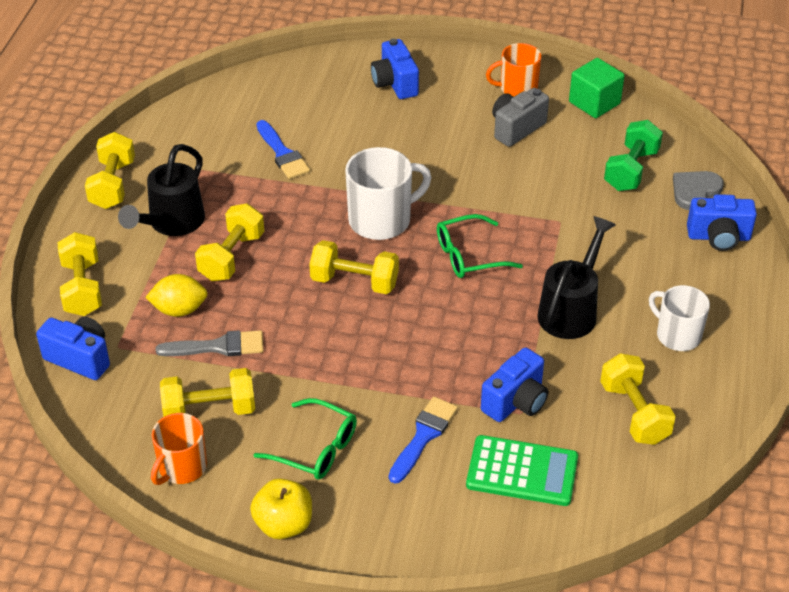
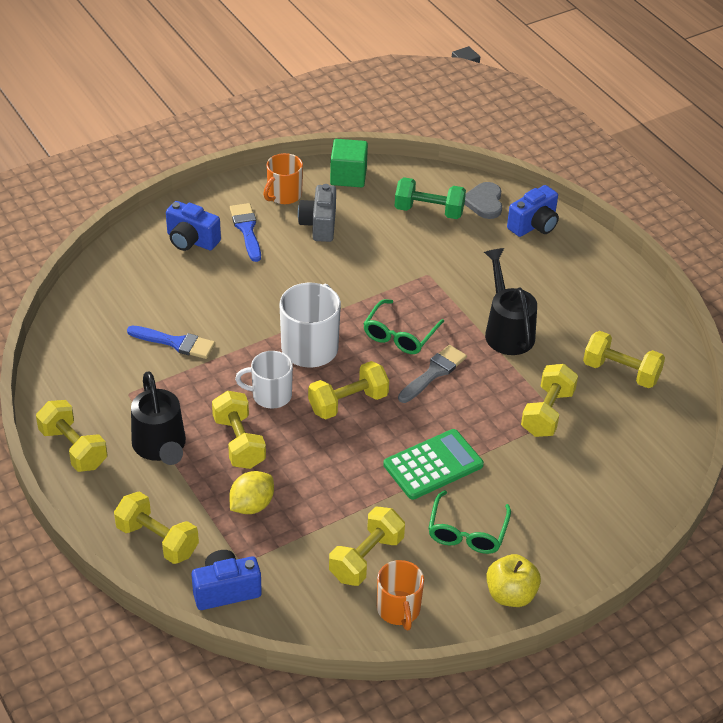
camera: 45 degrees left, 0 degrees up
grey brush [156,330,264,356] -> grey brush moved to [398,345,467,403]
green glasses [254,398,357,480] -> green glasses turned 120 degrees clockwise [428,490,511,554]
blue brush [389,397,458,484] -> blue brush moved to [230,203,261,262]
green calculator [466,435,578,506] -> green calculator moved to [383,429,484,500]
blue camera [481,347,548,422] -> yellow dumbbell [521,364,578,437]
green dumbbell [604,120,663,191] -> green dumbbell turned 60 degrees counterclockwise [395,177,466,219]
white mug [649,285,710,351] -> white mug moved to [235,351,293,408]

